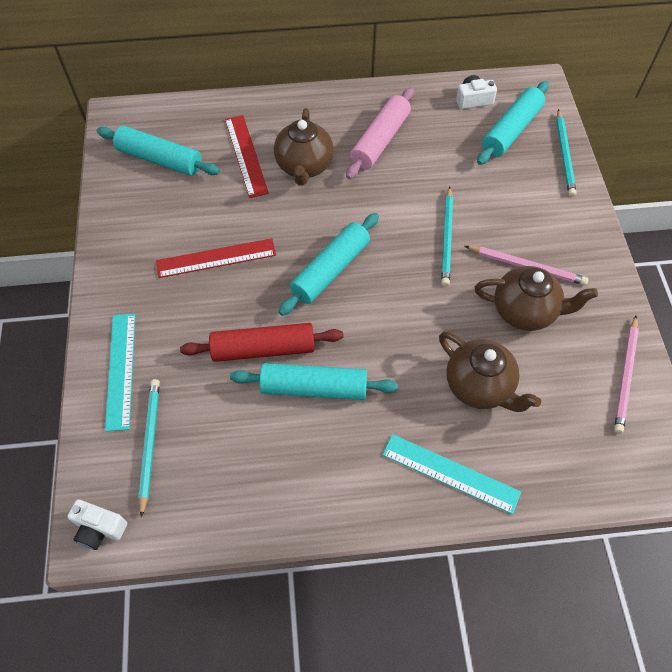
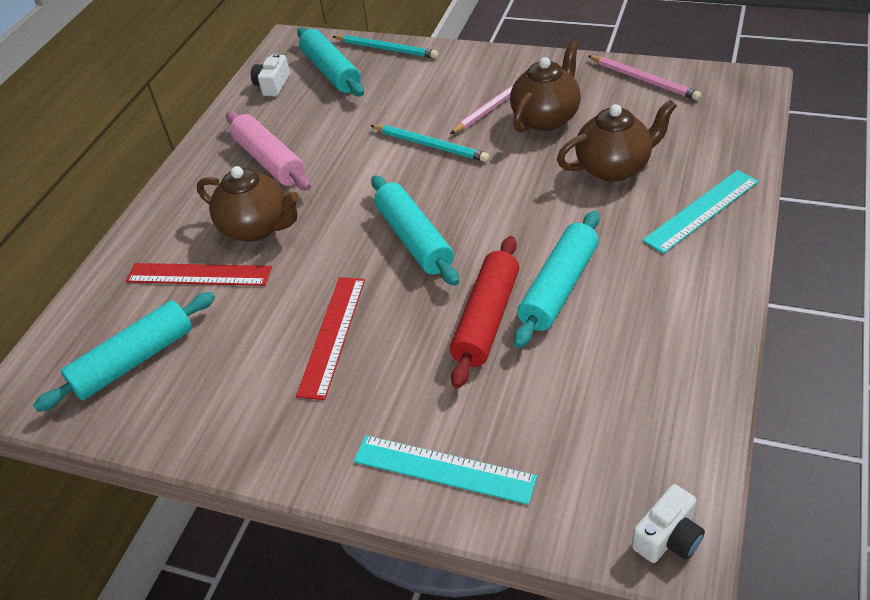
camera: 60 degrees left, 15 degrees down
turquoise pencil [138,379,160,518] -> none

